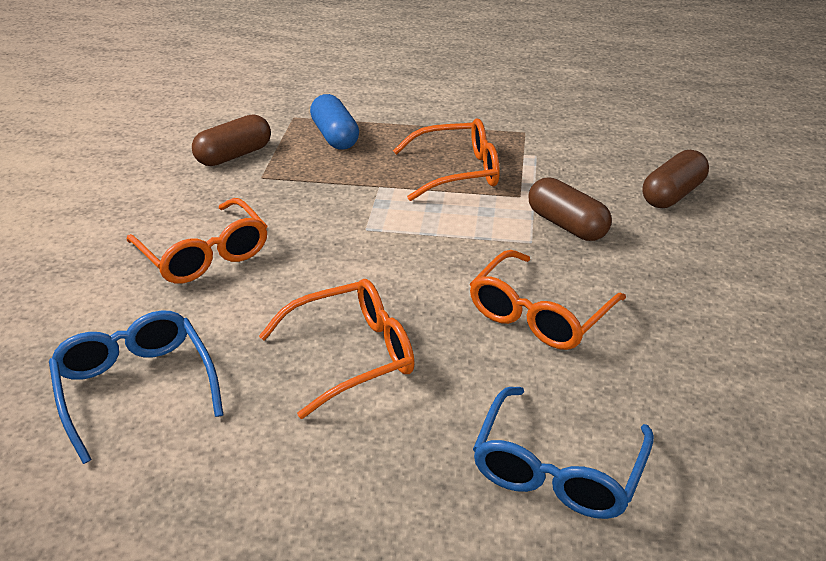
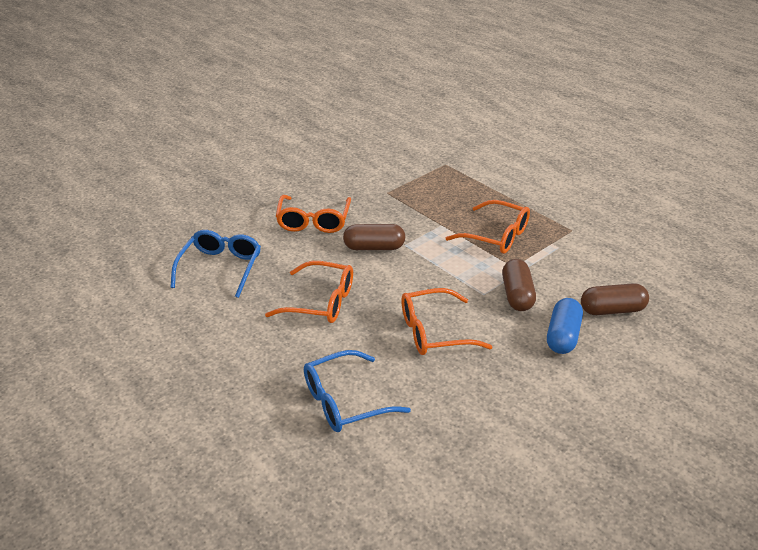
camera: 40 degrees right, 0 degrees up
brown capsule [192,114,271,166] -> brown capsule moved to [343,224,405,250]
blue capsule [310,94,359,150] -> blue capsule moved to [547,298,583,354]

